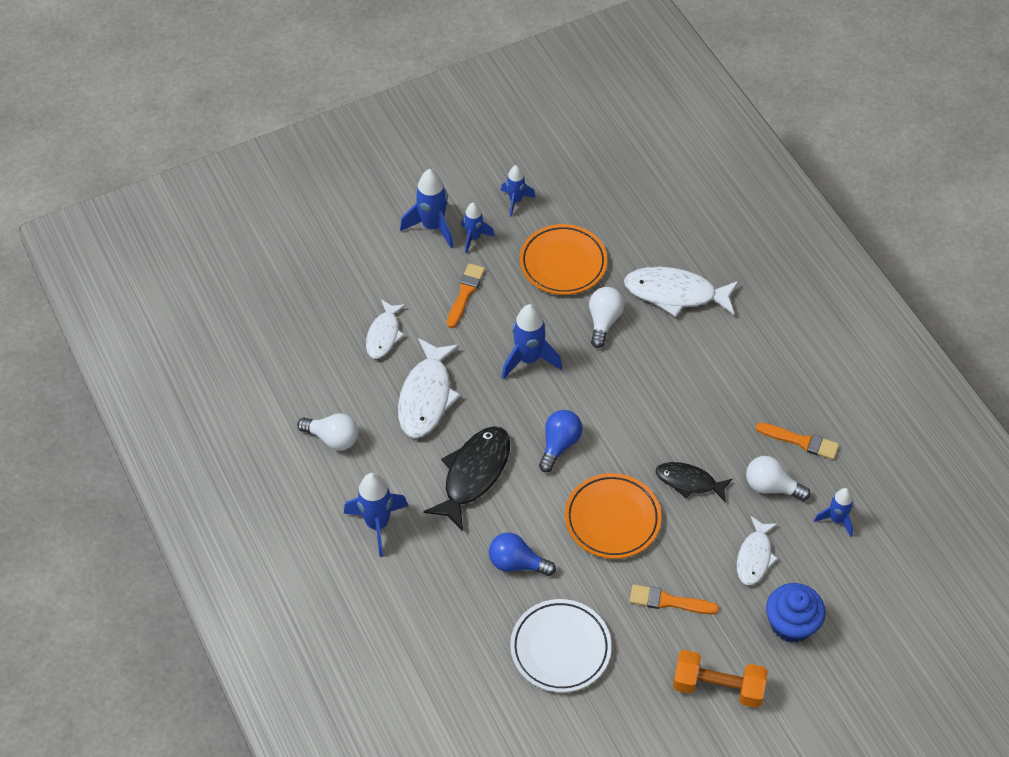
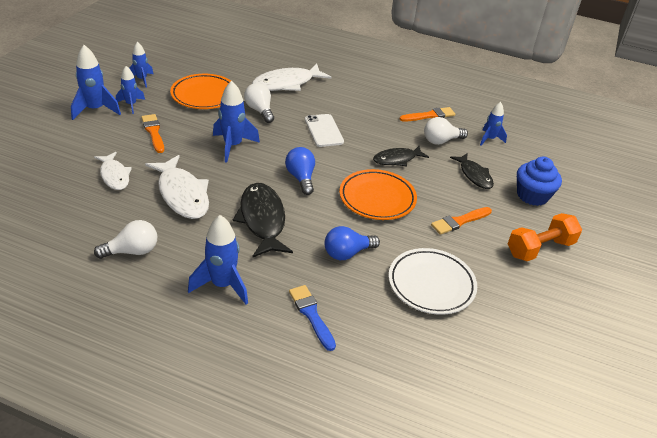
camera: 45 degrees left, 15 degrees down
white fish [737,516,778,585] -> black fish [450,154,494,189]
none -> blue brush [289,285,336,351]
none -> white phone [305,114,344,147]

